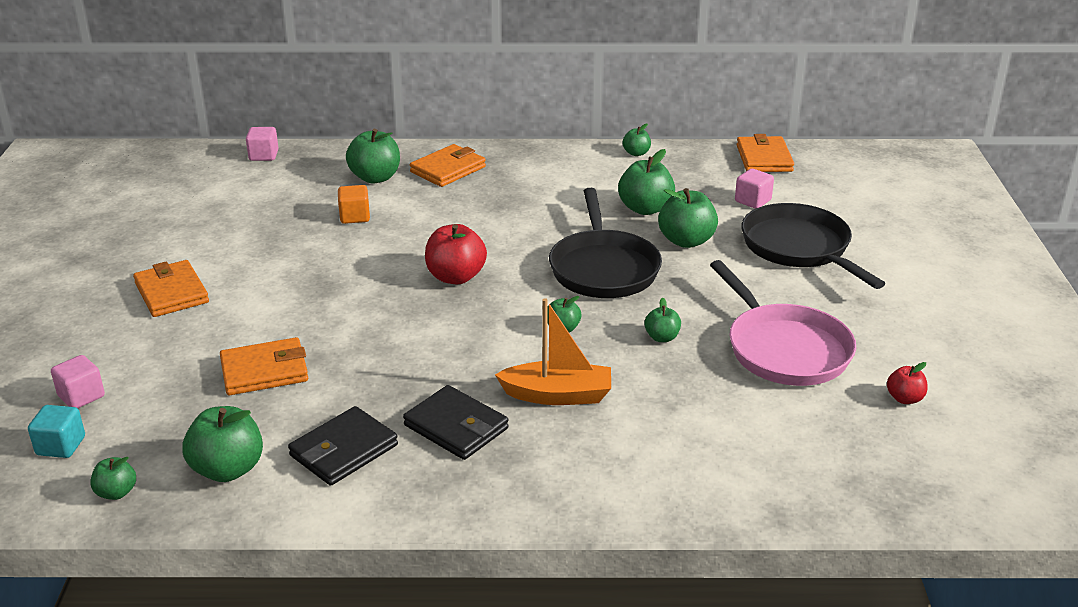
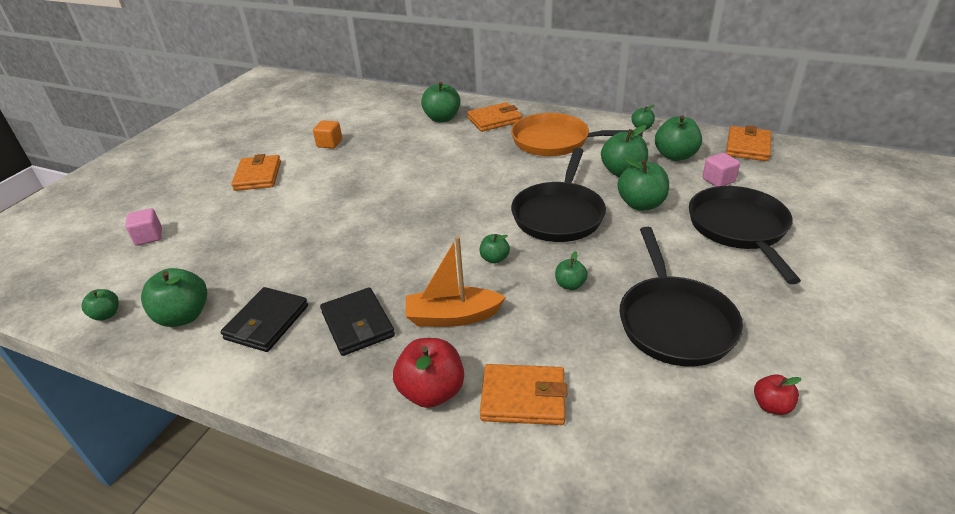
camera: 25 degrees right, 5 degrees up
turquoise cube [28,405,85,458] -> none
orange wallet [220,337,308,395] -> orange wallet moved to [480,364,567,425]
pink cube [246,127,278,161] -> none
black wallet [288,406,398,486] -> black wallet turned 45 degrees counterclockwise [220,287,308,352]
orange cube [338,185,370,224] -> orange cube moved to [313,120,342,149]
red apple [425,224,487,284] -> red apple moved to [393,338,464,408]
orange boat [495,298,611,405] -> orange boat turned 150 degrees clockwise [405,236,506,327]
pink pan [710,260,856,386] -> black pan [619,227,743,367]
none -> orange pan [511,113,643,156]
none -> green apple [655,115,702,161]

